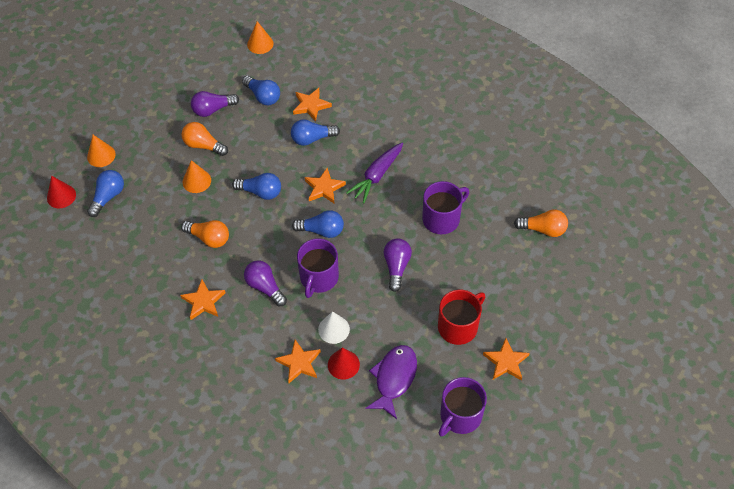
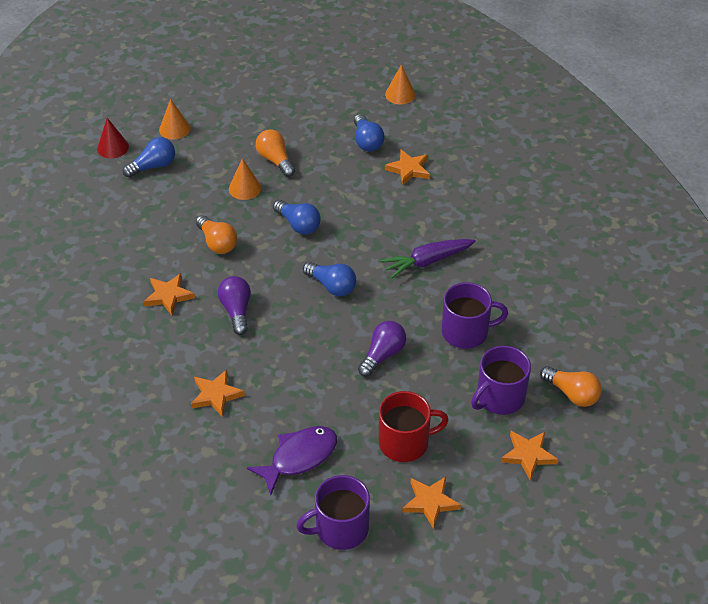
camera: 30 degrees right, 10 degrees down
purple light bulb [191,91,239,117] -> none
blue light bulb [291,119,340,146] -> none
purple mug [297,238,339,298] -> purple mug moved to [471,346,531,415]
orange star [305,168,346,204] -> orange star moved to [501,431,558,480]
white cone [318,311,350,344] -> none
red cone [328,347,360,380] -> none

